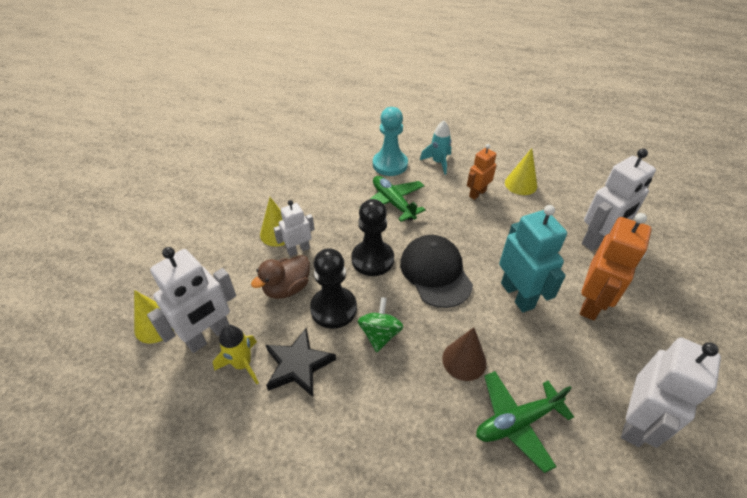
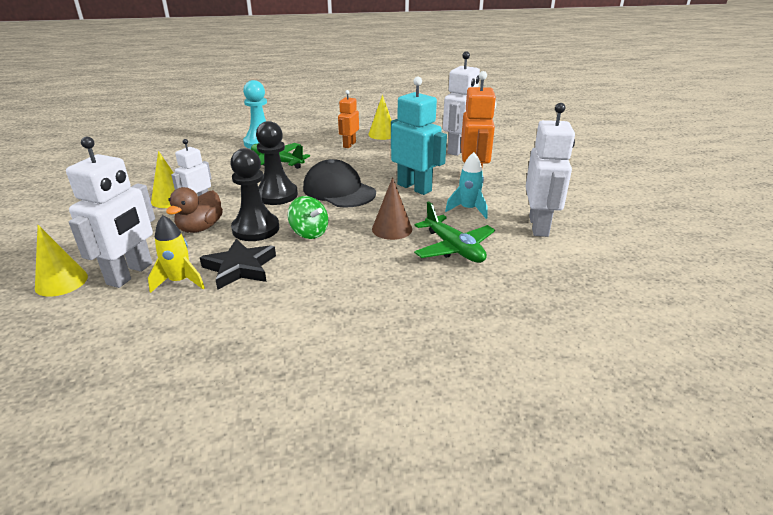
camera: 25 degrees left, 15 degrees down
green spinning top [358,297,403,352] -> green spinning top turned 150 degrees clockwise [288,196,328,239]
turquoise rocket [420,120,451,175] -> turquoise rocket moved to [445,152,487,219]
green plane [476,371,574,473] -> green plane turned 75 degrees counterclockwise [414,201,495,263]

